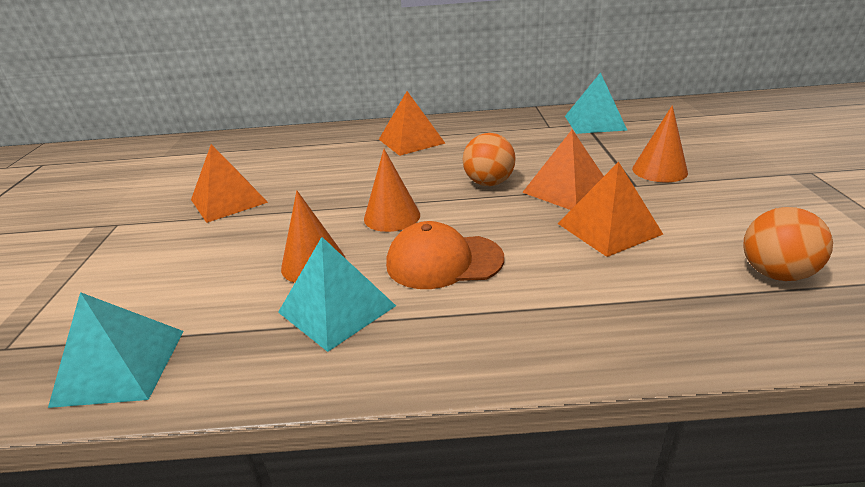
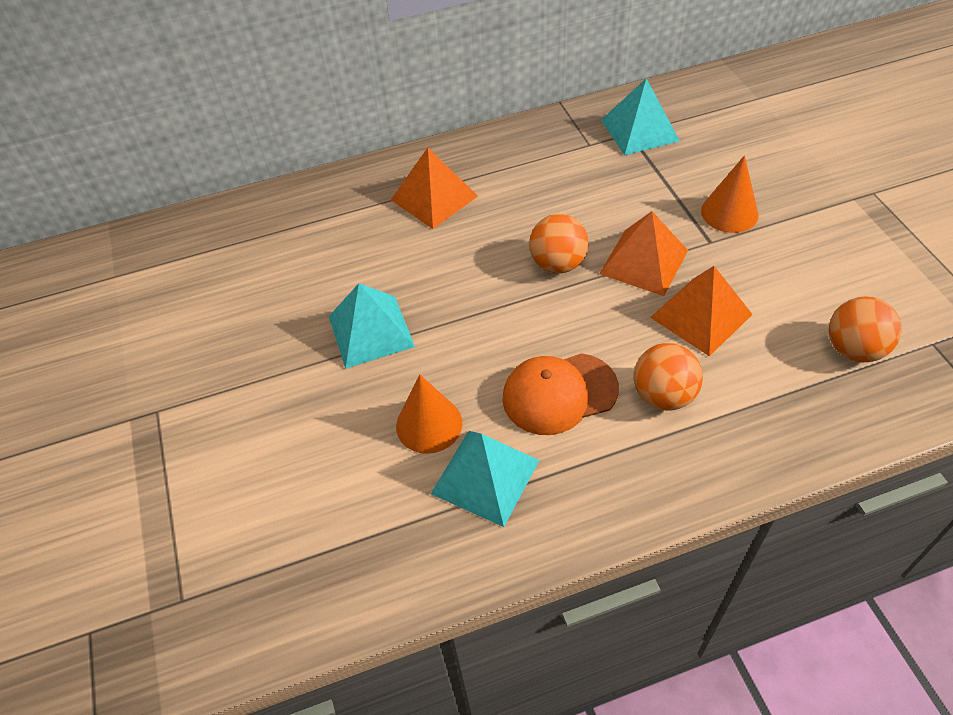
camera: 15 degrees left, 20 degrees up
turquoise pyramid [48,292,184,408] -> turquoise pyramid moved to [329,283,415,369]
orange pyramid [191,144,268,223] -> none
orange cone [364,149,420,232] -> none
none -> orange ball [633,343,703,411]

